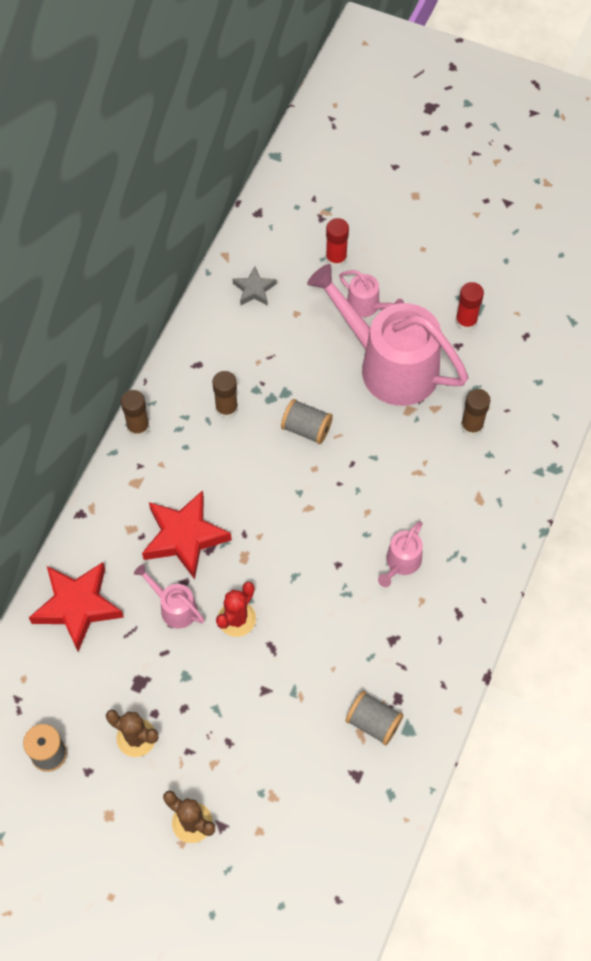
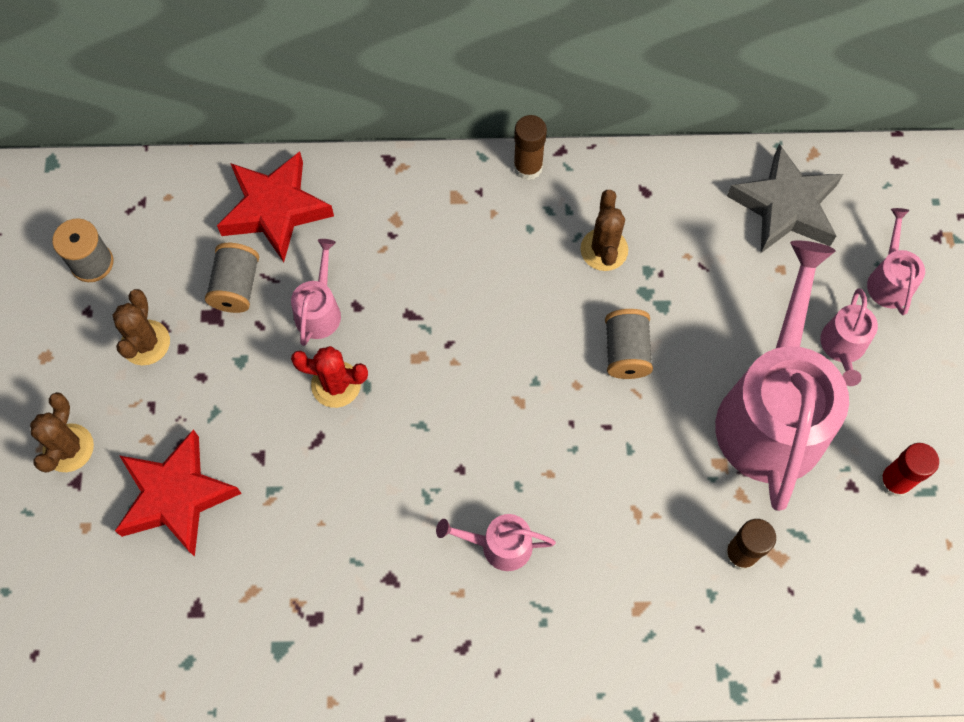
camera: 65 degrees right, 5 degrees up
red star [142,490,232,580] -> red star moved to [115,429,242,557]
brown glue stick [212,371,238,419] -> brown cactus [580,190,628,271]
grey star [233,266,277,306] -> grey star [727,144,843,253], size x1.87
red glue stick [326,218,349,268] -> pink watering can [867,208,925,315]
grey spool [346,691,403,745] -> grey spool moved to [205,243,259,313]

